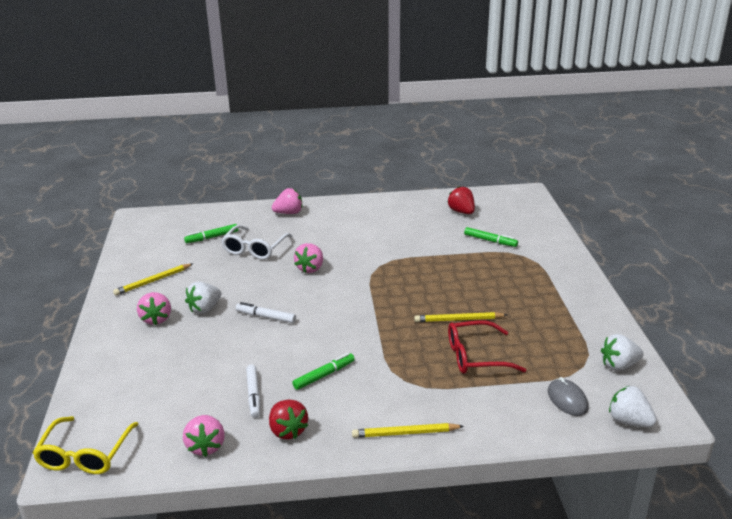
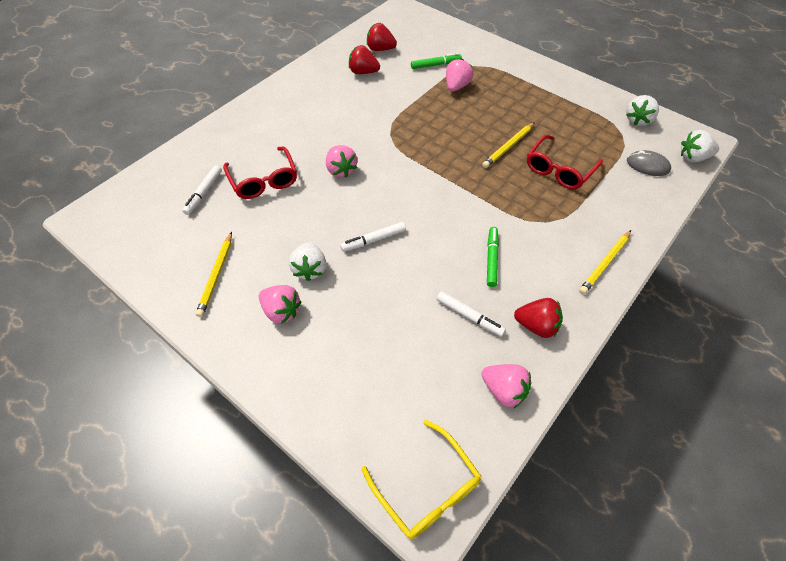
camera: 45 degrees left, 25 degrees up
green marker [184,224,238,243] -> white marker [182,165,222,215]
white glasses [221,225,293,260] -> red glasses [223,146,297,199]
pink strawberry [272,188,302,214] -> pink strawberry moved to [446,59,473,92]
none -> red strawberry [349,45,380,74]

